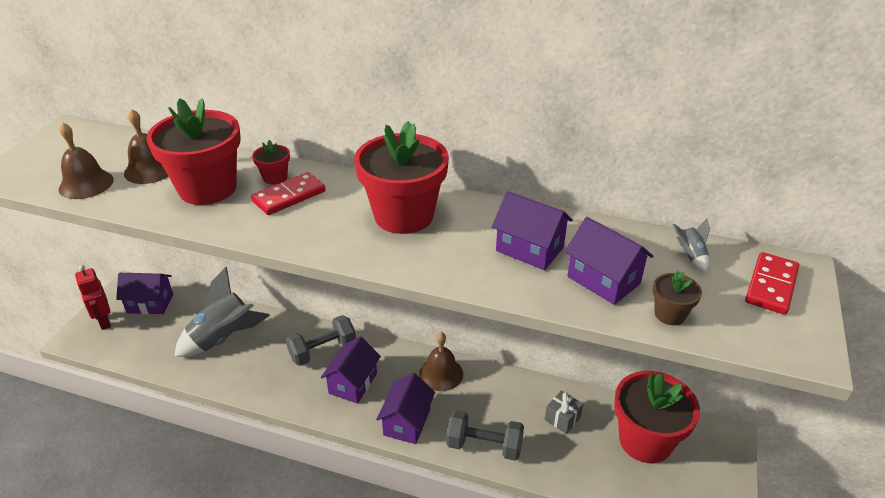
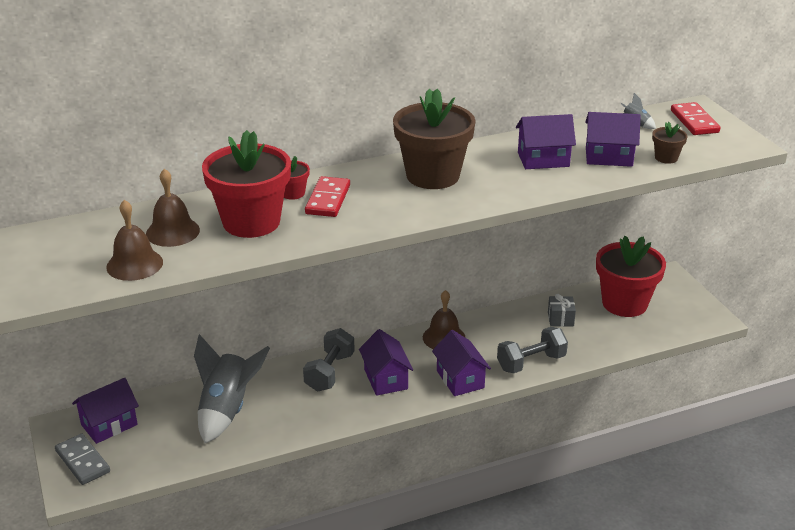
camera: 40 degrees left, 5 degrees down
red robot [75,265,111,330] -> grey domino [55,434,110,485]
red flower pot [354,121,449,234] -> brown flower pot [393,89,475,189]

